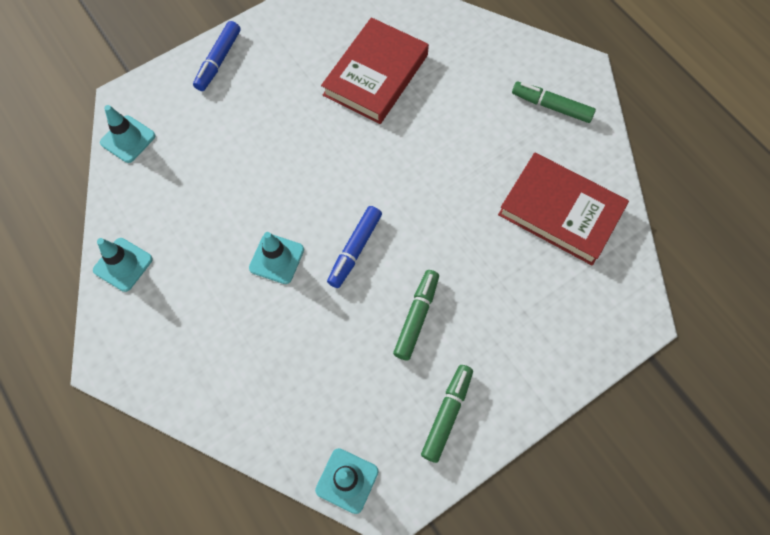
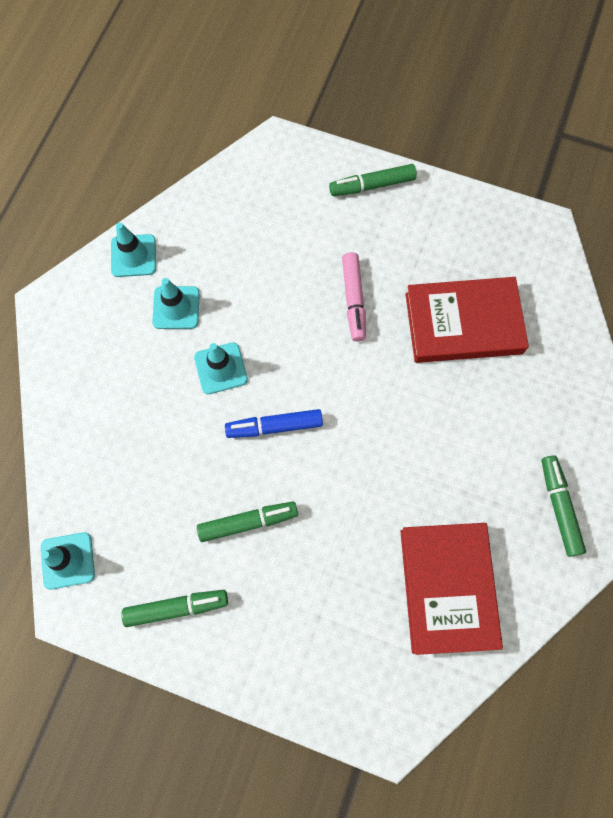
camera: 55 degrees right, 5 degrees up
turquoise traffic cone [100,105,156,163] -> turquoise traffic cone moved to [152,278,200,329]
blue marker [193,21,241,91] -> green marker [329,164,417,196]
none -> pink marker [342,252,366,342]

